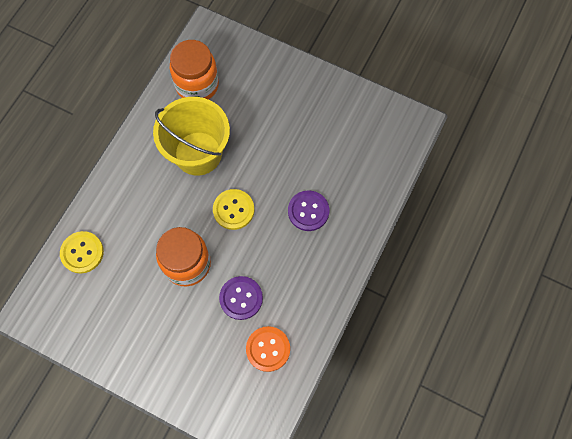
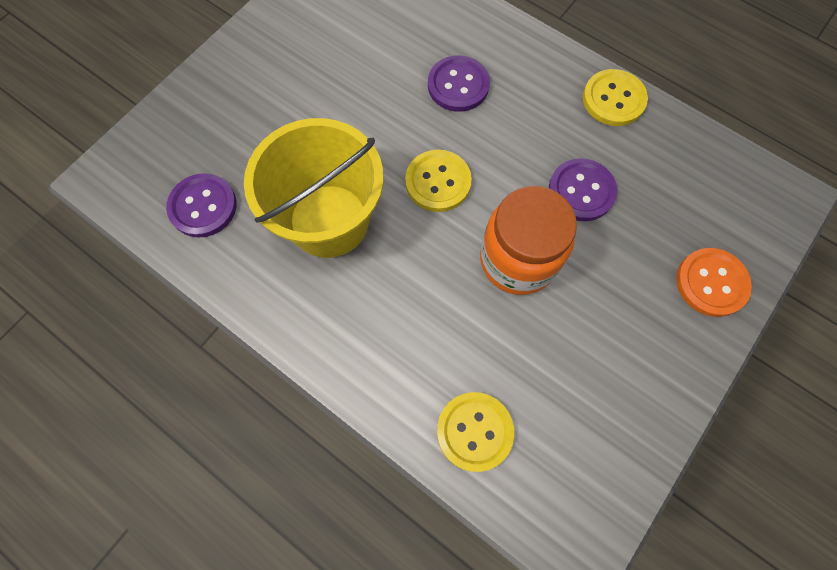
camera: 80 degrees left, 0 degrees up
orange jar [170,40,219,100] -> purple button [166,173,237,237]
orange button [246,326,290,372] -> orange button moved to [676,248,752,317]
none -> yellow button [583,69,648,126]

